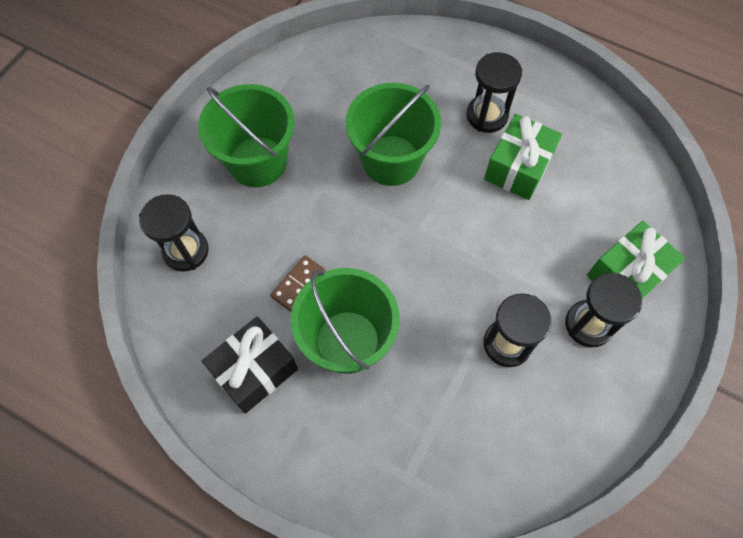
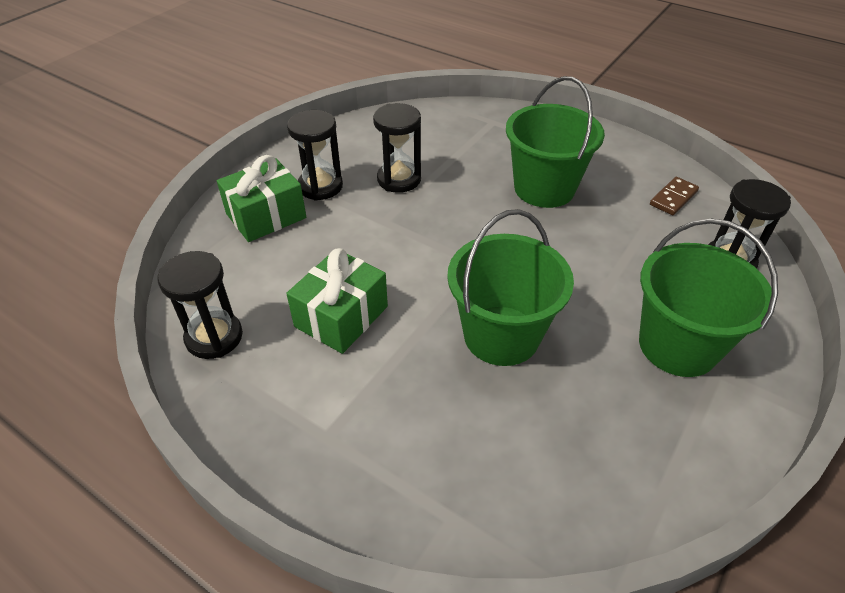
camera: 175 degrees left, 20 degrees down
black gift [202,316,298,414] -> none
brown domino [270,256,326,312] -> brown domino moved to [650,177,699,215]
black hourglass [466,52,522,133] -> black hourglass moved to [157,251,243,359]

